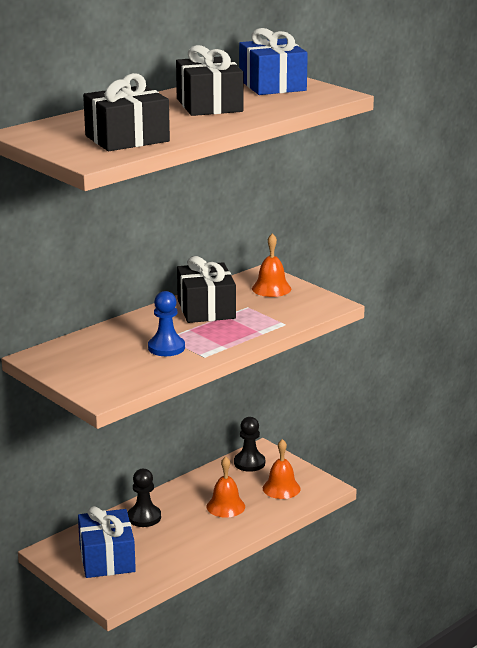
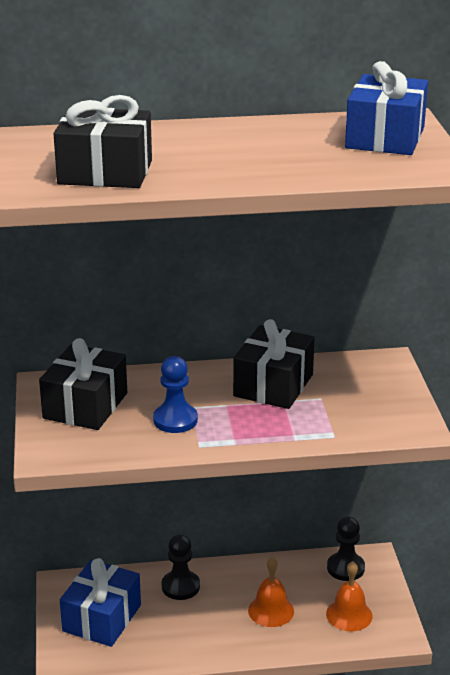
camera: 35 degrees right, 5 degrees up
black gift [176,45,243,116] -> black gift moved to [39,338,127,430]
orange bell [252,233,291,297] -> none

